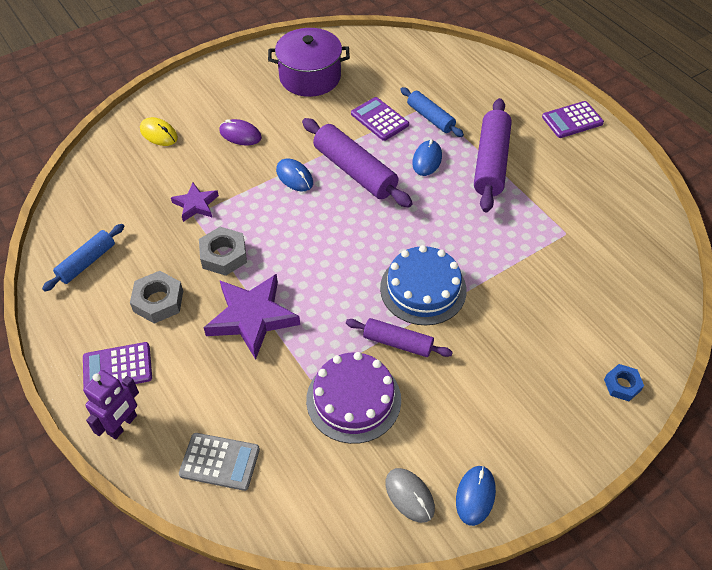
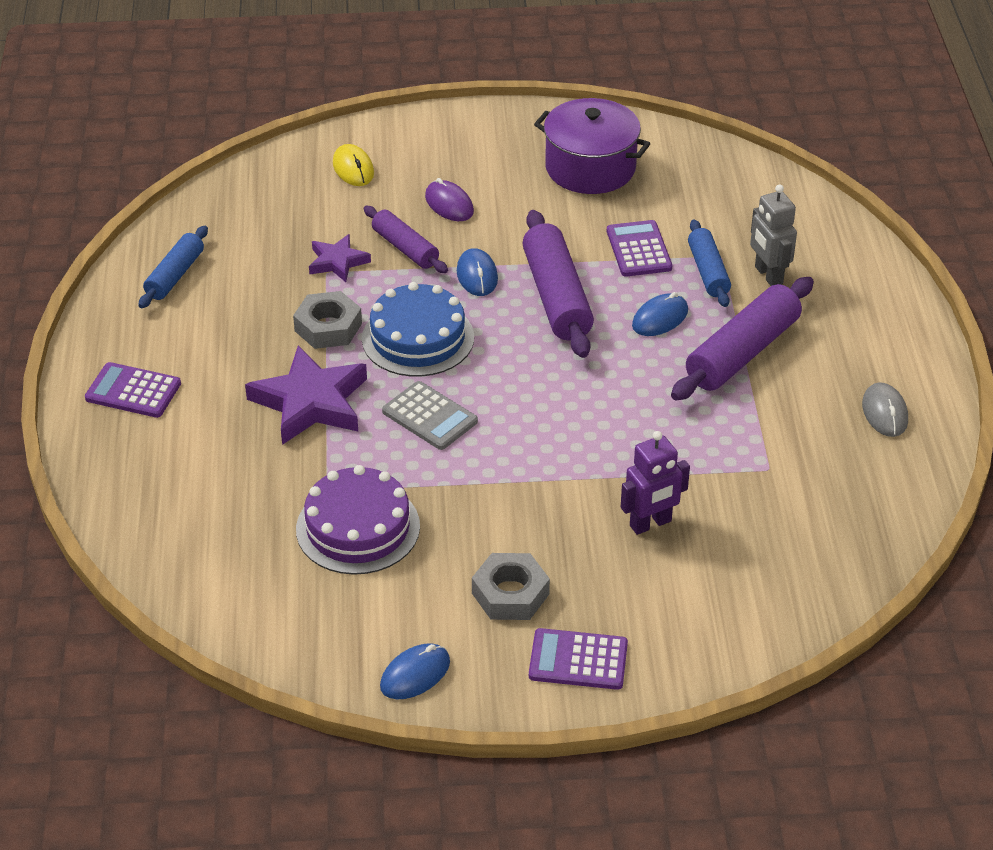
camera: 30 degrees right, 10 degrees down
blue rolling pin [42,224,124,292] -> blue rolling pin turned 45 degrees counterclockwise [138,226,208,308]
purple robot [83,370,139,440] -> purple robot moved to [621,431,690,535]
grey nut [130,271,183,324] -> grey nut moved to [472,553,550,620]
grey calculator [179,433,260,491] -> grey calculator moved to [382,381,478,450]
purple rolling pin [346,318,453,357] -> purple rolling pin moved to [364,206,448,273]
blue cake [380,245,467,325] -> blue cake moved to [362,282,474,377]
grey mouse [385,468,435,523] -> grey mouse moved to [862,382,908,437]
purple calculator [542,101,604,138] -> purple calculator moved to [529,628,628,690]
blue nut [604,364,644,401] -> none
none -> grey robot [750,184,797,286]

